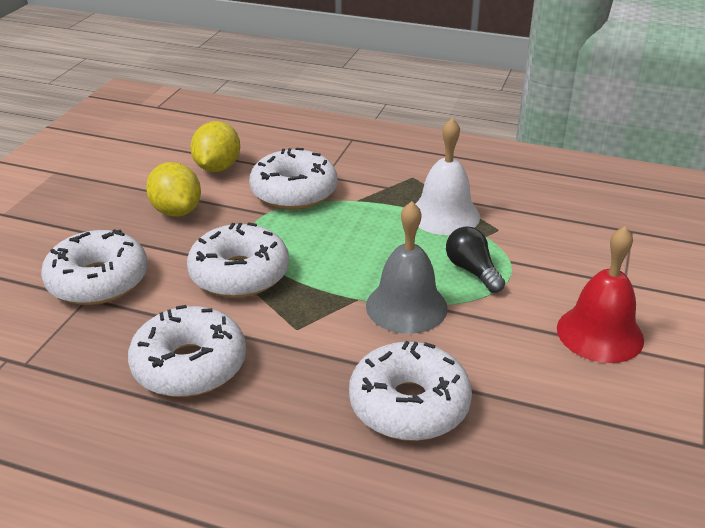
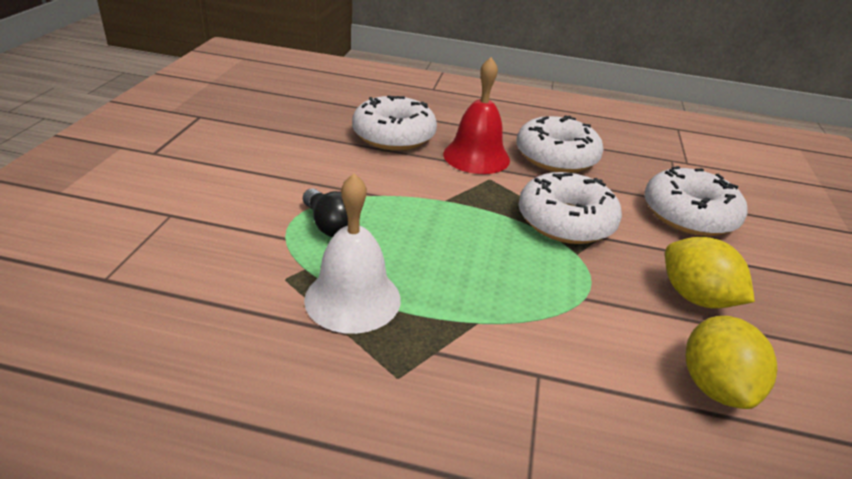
camera: 170 degrees right, 0 degrees up
white donut [249,148,338,210] -> none
grey bell [366,201,448,334] -> none
red bell [557,226,644,363] -> red bell moved to [443,57,510,174]

